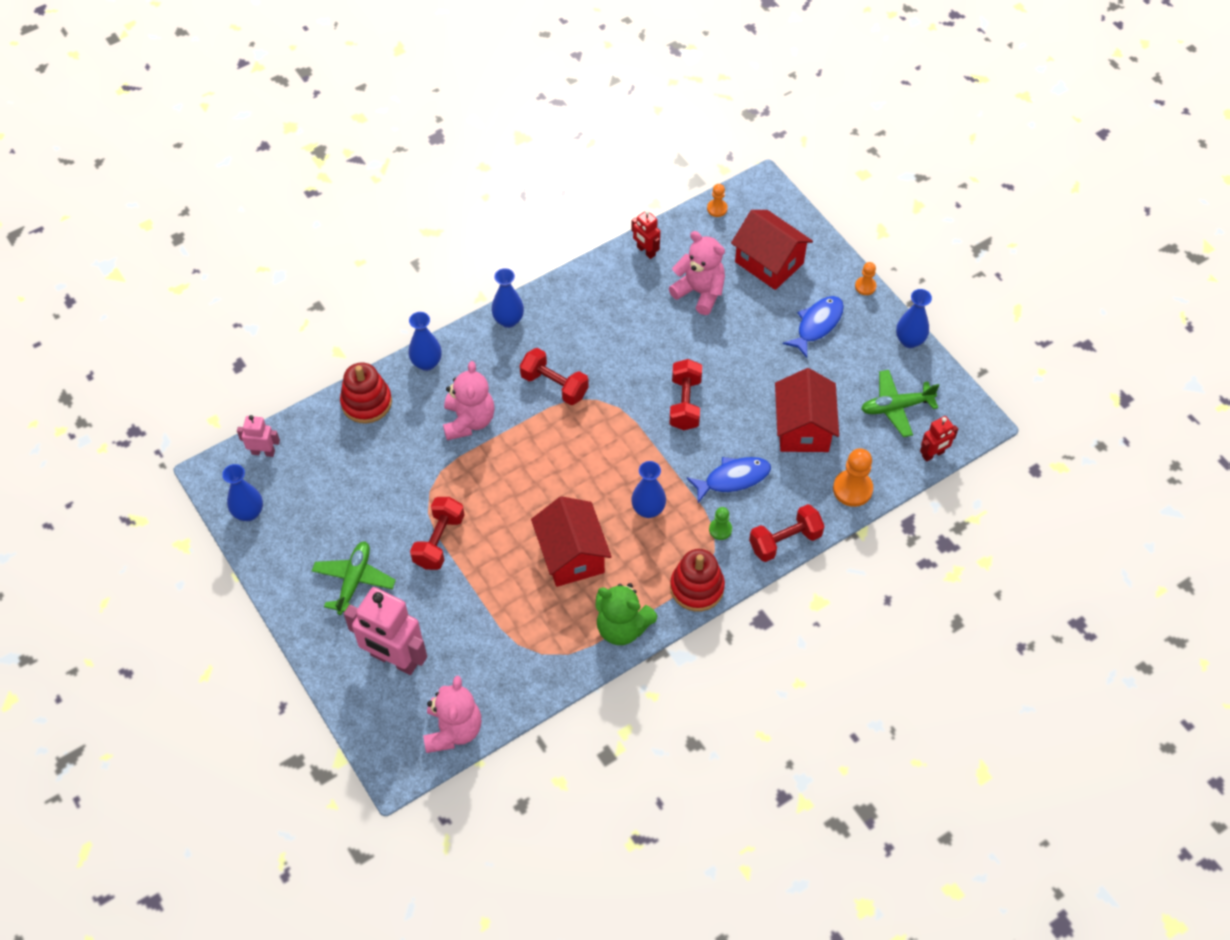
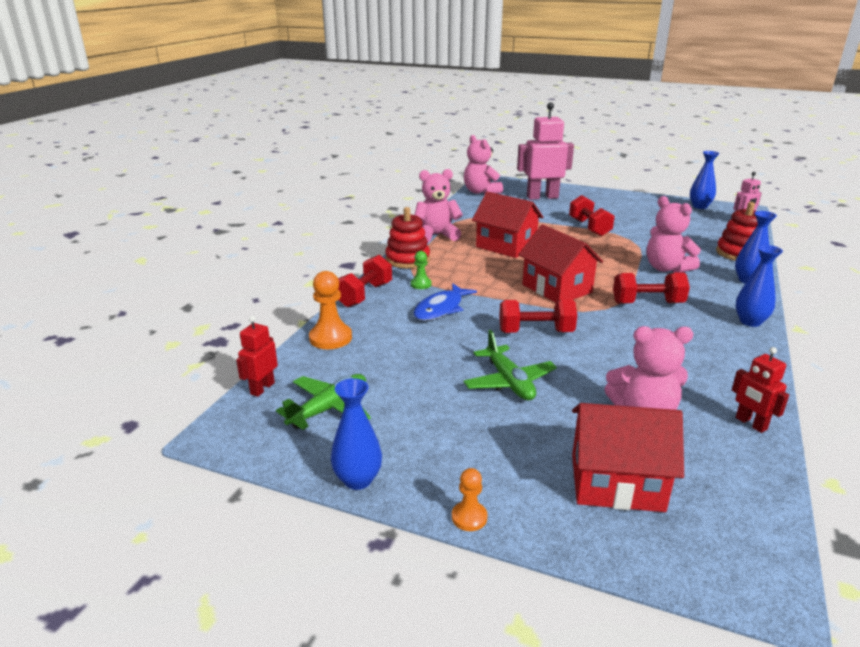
camera: 145 degrees right, 30 degrees down
green plane [312,541,396,615] -> green plane moved to [463,330,557,401]
green teddy bear [595,583,658,645] -> pink teddy bear [415,169,463,242]
red robot [631,210,660,259] -> red robot turned 135 degrees counterclockwise [732,347,789,433]
blue vase [631,461,666,518] -> none
red dumbbell [669,359,702,430] -> red dumbbell turned 60 degrees counterclockwise [499,300,577,333]
orange pawn [707,184,728,217] -> none
red house [775,368,839,452] -> red house moved to [518,224,603,303]
blue fish [783,296,844,358] -> none

